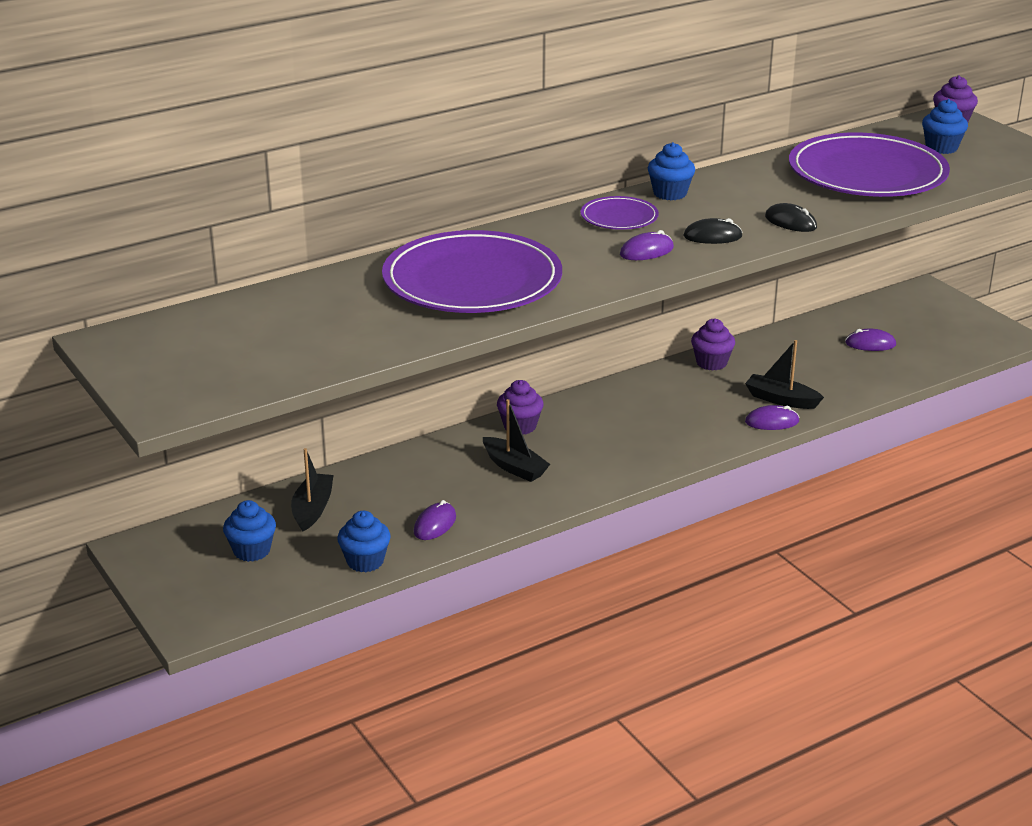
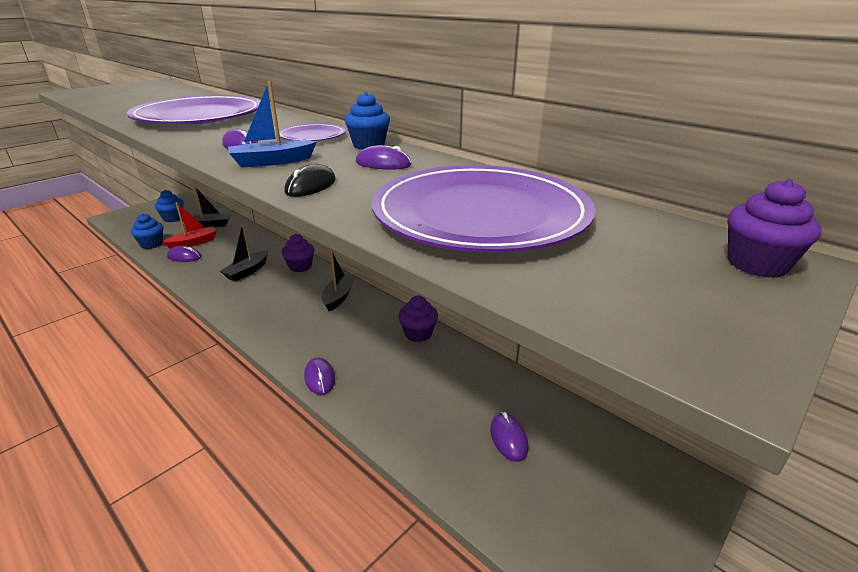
camera: 75 degrees right, 0 degrees up
black mouse [683,218,743,244] -> blue boat [228,81,317,168]
black boat [745,340,824,409] -> black boat moved to [322,251,356,311]
blue cupcake [922,99,968,154] -> none
none -> red boat [163,202,217,249]
none -> purple mouse [356,145,411,170]

